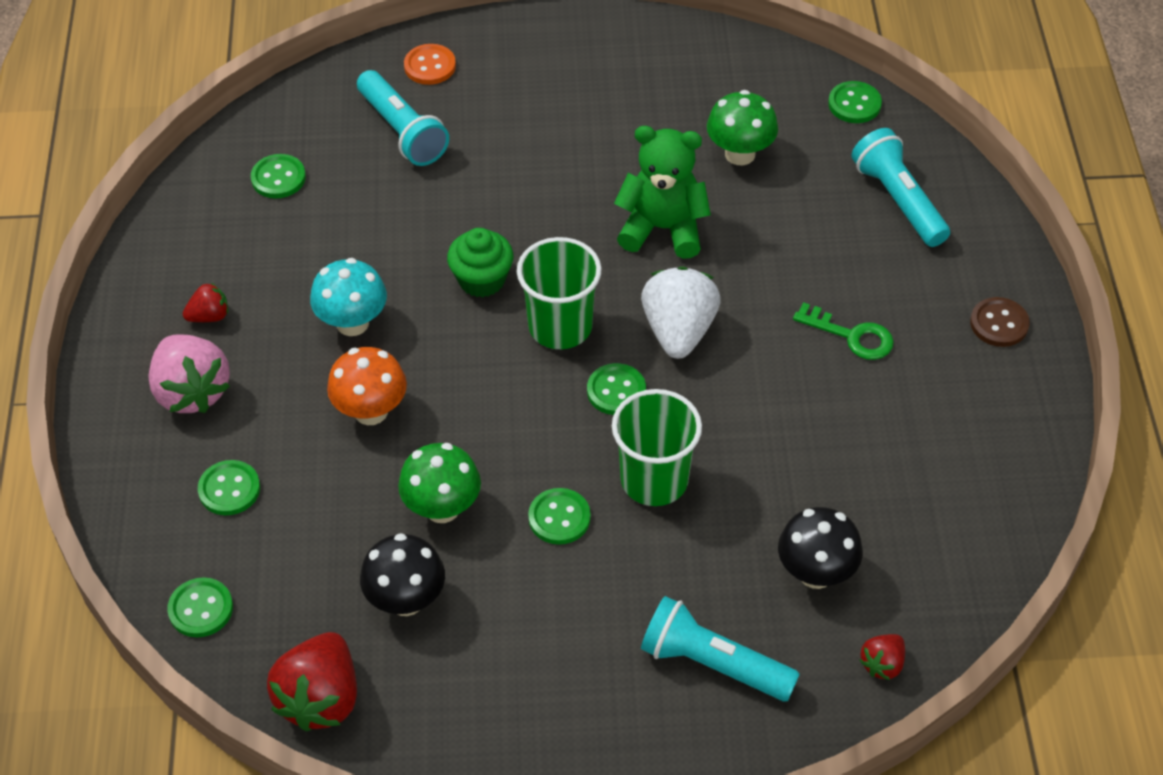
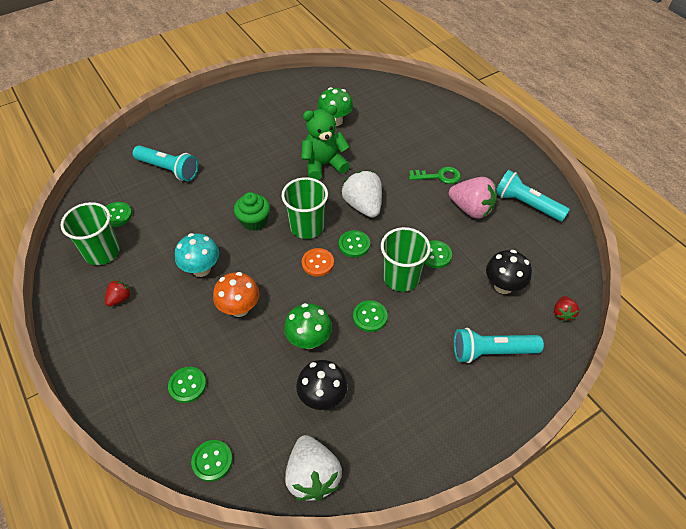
camera: 30 degrees left, 0 degrees up
pink strawberry [148,335,230,413] -> pink strawberry moved to [449,177,497,219]
red strawberry [267,632,357,731] -> white strawberry [285,435,342,501]
orange button [404,44,456,85] -> orange button moved to [302,248,334,277]
green button [828,81,882,123] -> green button moved to [424,240,452,268]
turquoise flashlight [851,128,950,247] -> turquoise flashlight moved to [497,170,570,222]
brown button [970,297,1030,347] -> none
none -> green cup [61,202,120,265]

